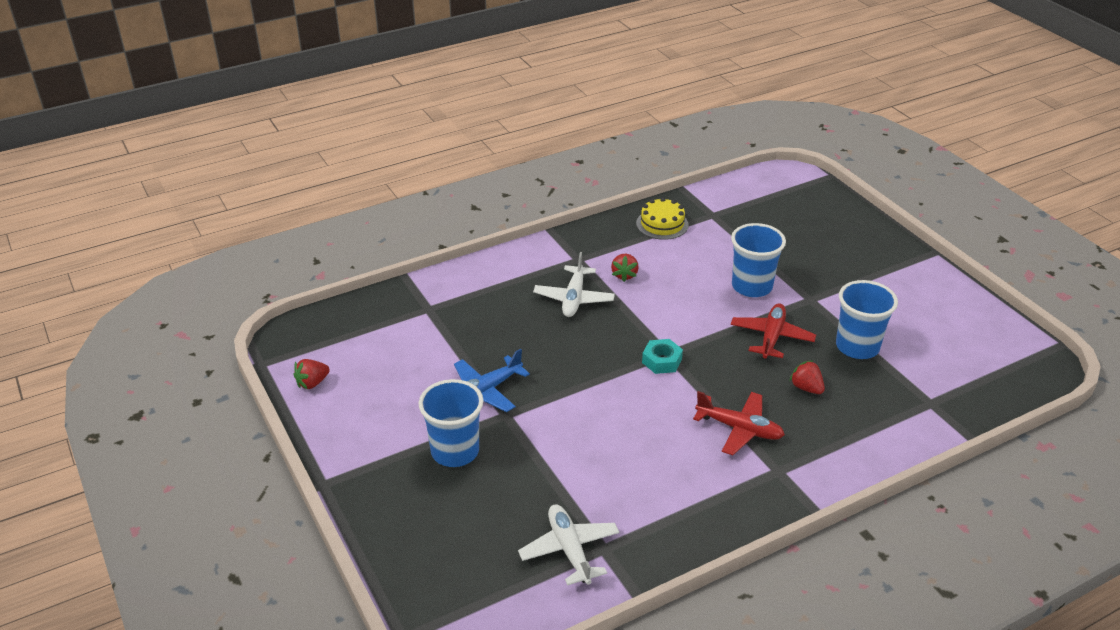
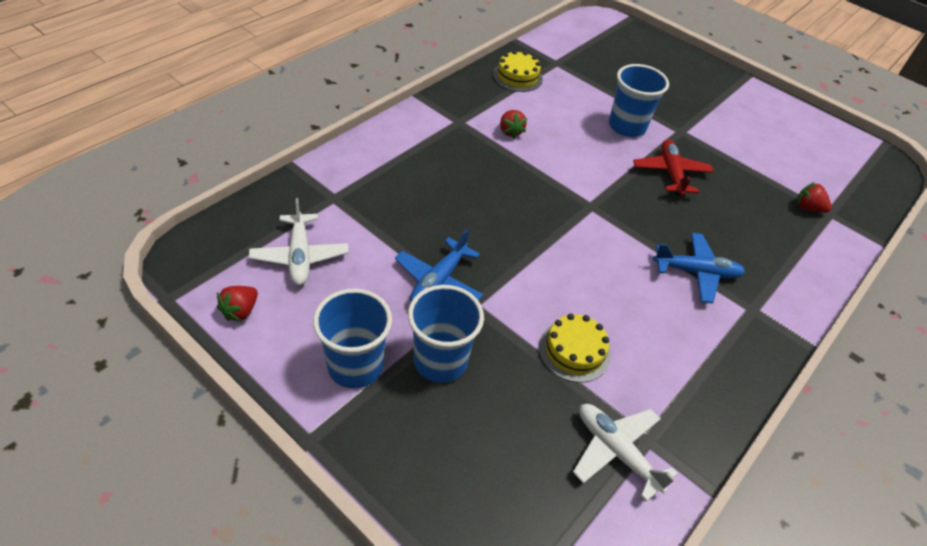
camera: 25 degrees left, 10 degrees up
white plane [533,252,615,317] -> white plane moved to [249,198,349,285]
turquoise nut [642,339,683,374] -> none
red plane [693,391,785,455] -> blue plane [653,233,745,304]
red strawberry [789,360,825,394] -> red strawberry moved to [796,182,832,213]
blue cup [836,280,898,359] -> blue cup moved to [313,289,392,388]
none -> yellow cake [539,314,611,383]

